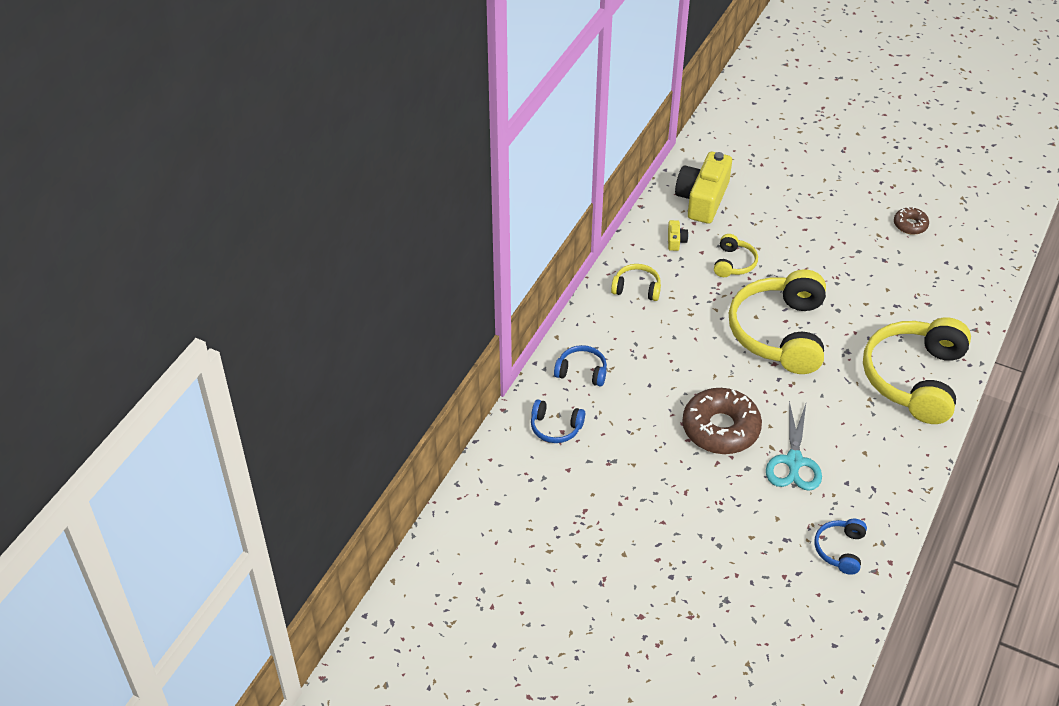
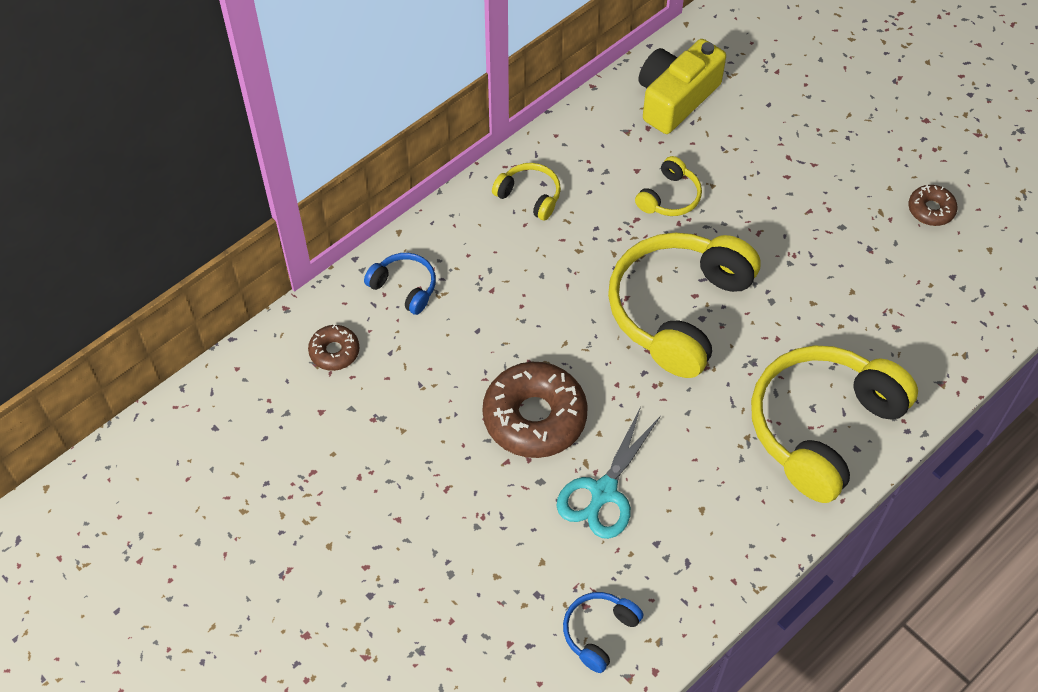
camera: 20 degrees right, 10 degrees up
blue headphones [531,400,585,443] -> brown donut [308,324,359,371]
yellow camera [668,220,688,251] -> none

